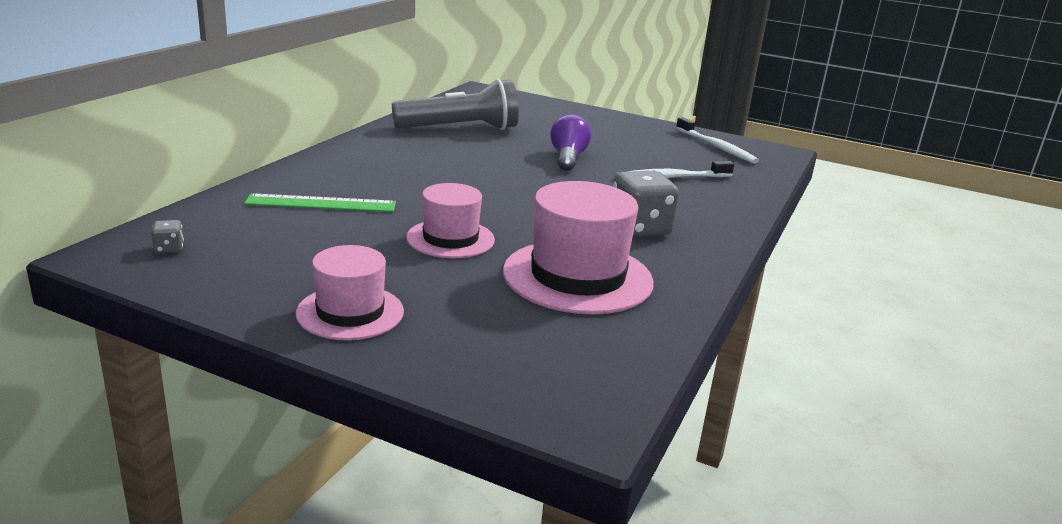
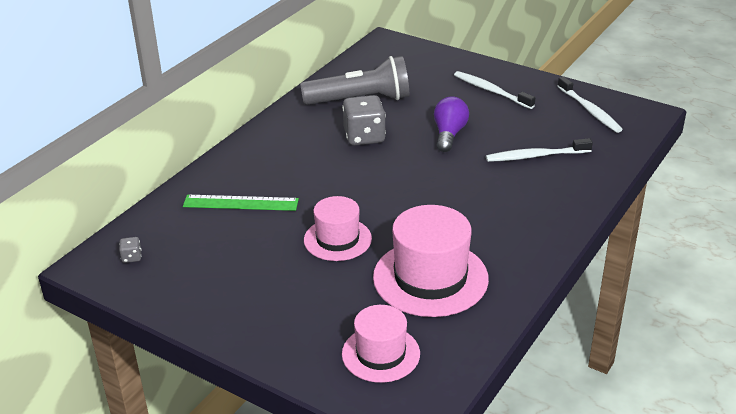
camera: 10 degrees right, 10 degrees up
pink hat [296,245,404,340] -> pink hat moved to [342,305,420,383]
grey dice [613,171,679,237] -> grey dice moved to [342,95,386,146]
none -> white toothbrush [454,71,535,109]

